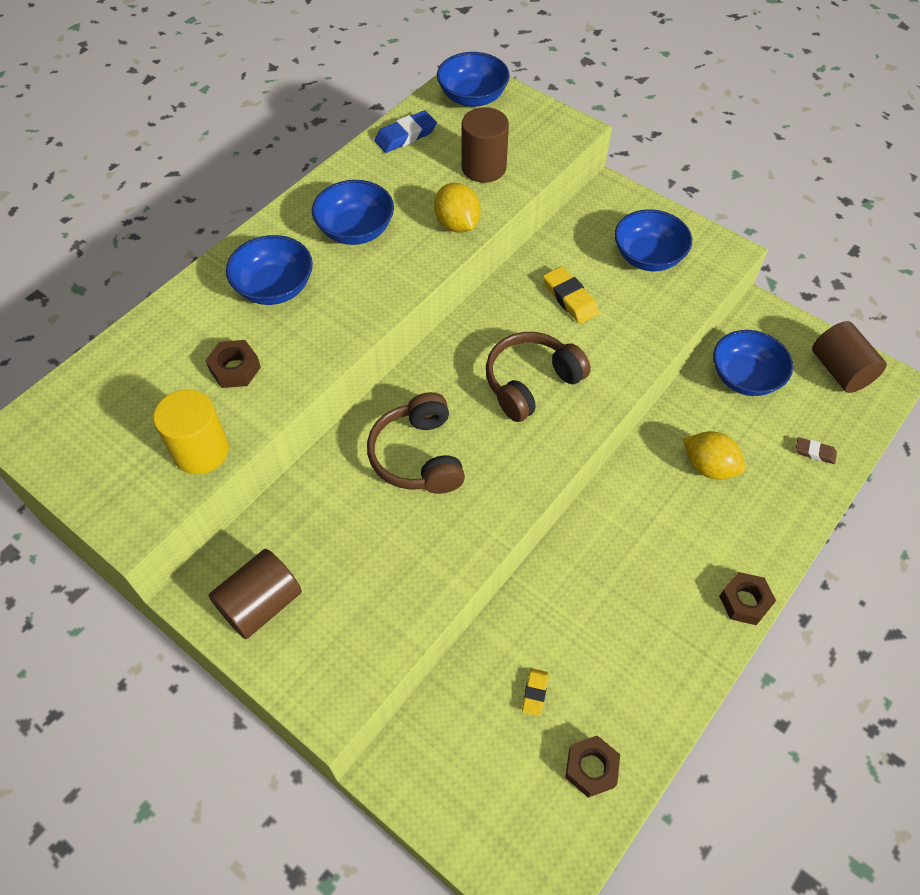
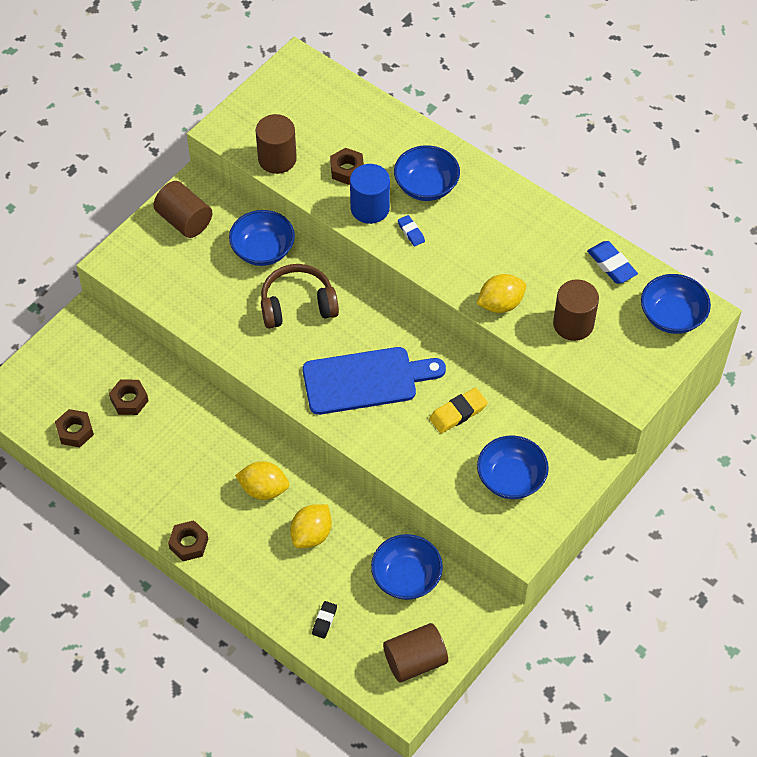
camera: 90 degrees right, 0 degrees up
yellow cylinder [154,389,229,474] -> brown cylinder [256,114,297,174]
blue bowl [312,180,394,245] -> blue bowl moved to [229,210,295,266]
brown headphones [486,332,591,422] -> blue cutting board [303,347,446,415]
yellow eraser [522,668,549,716] -> brown nut [109,379,149,415]
brown eraser [796,437,837,464] -> black eraser [312,601,337,639]
none -> yellow lemon [235,461,289,500]
none -> blue cylinder [350,164,390,224]
none -> blue eraser [398,215,425,246]

